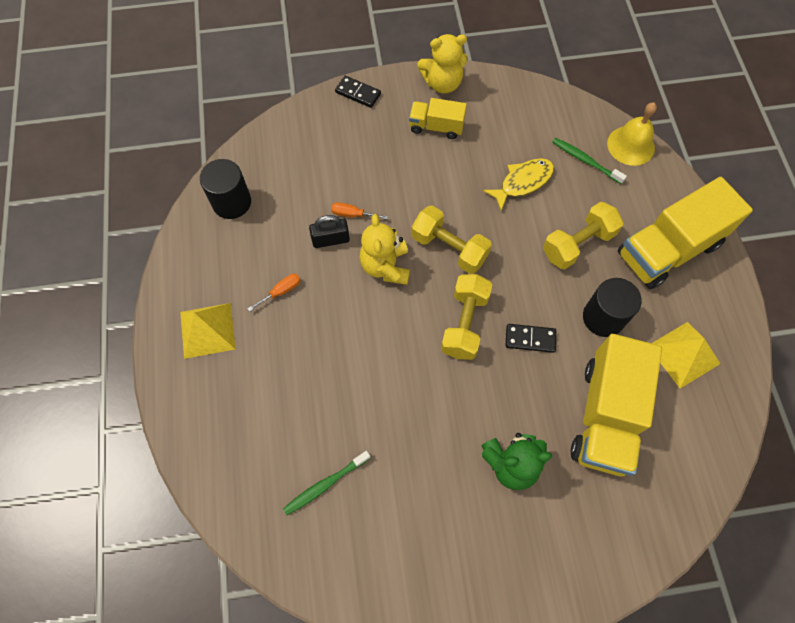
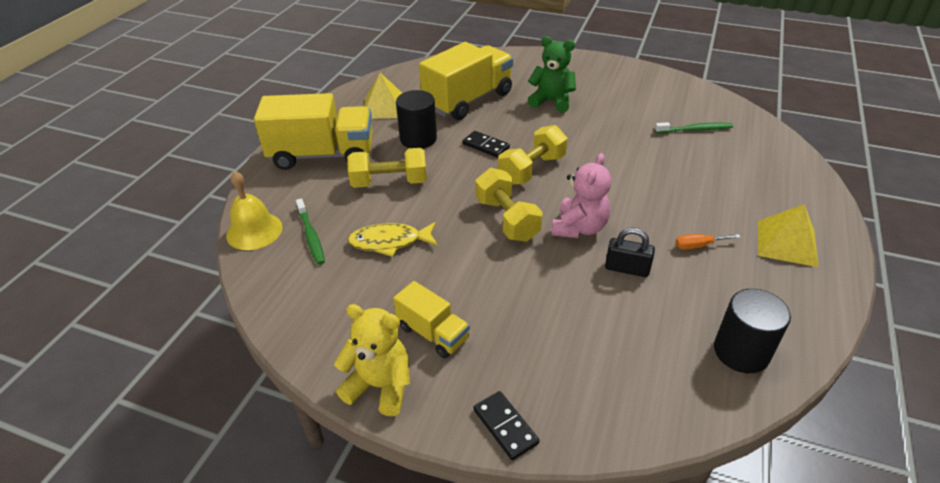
camera: 150 degrees left, 25 degrees down
orange screwdriver [331,202,388,220] -> none
yellow teddy bear [359,214,410,285] -> pink teddy bear [552,153,611,238]

